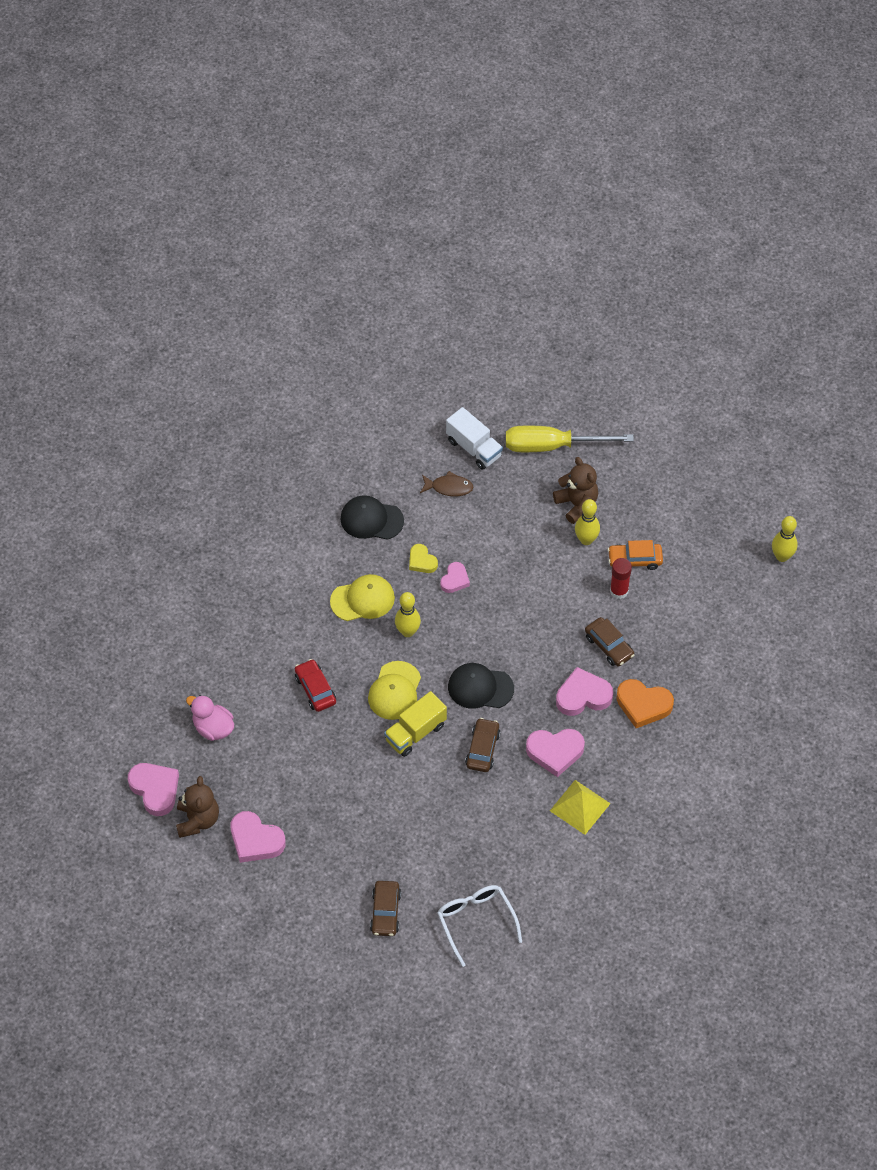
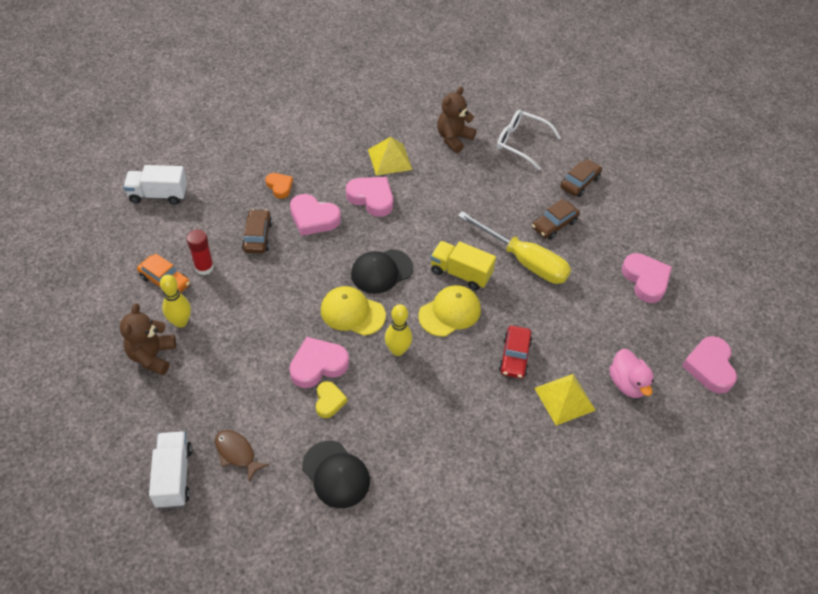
camera: 145 degrees left, 5 degrees down
brown teddy bear [176,776,219,838] -> brown teddy bear moved to [437,87,476,153]
yellow cap [330,574,395,621] -> yellow cap moved to [321,286,386,336]
yellow truck [384,691,447,757] -> yellow truck turned 150 degrees counterclockwise [430,241,496,290]
white glasses [437,885,522,967] -> white glasses turned 105 degrees clockwise [497,110,561,170]
pink heart [440,562,470,593] -> pink heart [289,337,349,388], size x1.65
black cap [448,663,514,709] -> black cap turned 105 degrees clockwise [351,249,413,294]
brown car [465,718,500,772] -> brown car moved to [532,199,580,239]
yellow screwdriver [506,426,634,452] -> yellow screwdriver moved to [458,211,571,284]
orange heart [616,679,674,728] -> orange heart [265,173,293,199], size x0.61
yellow bowling pin [772,516,798,562] -> none
none -> white truck [123,165,187,205]
none -> yellow pyramid [534,374,596,426]

